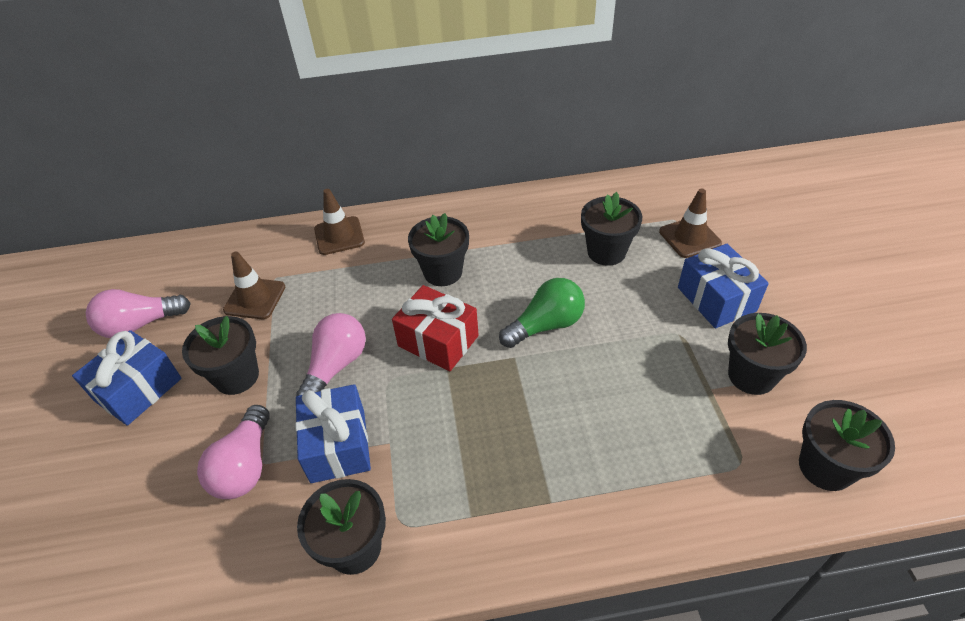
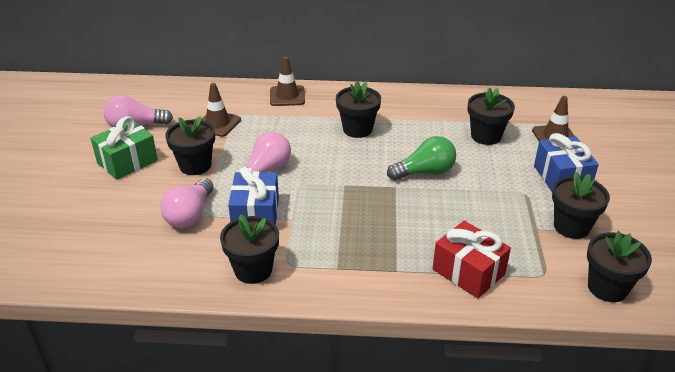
camera: 10 degrees right, 10 degrees down
blue gift [72,330,182,426] -> green gift [91,116,158,180]
red gift [392,285,479,371] -> red gift moved to [433,221,511,298]

